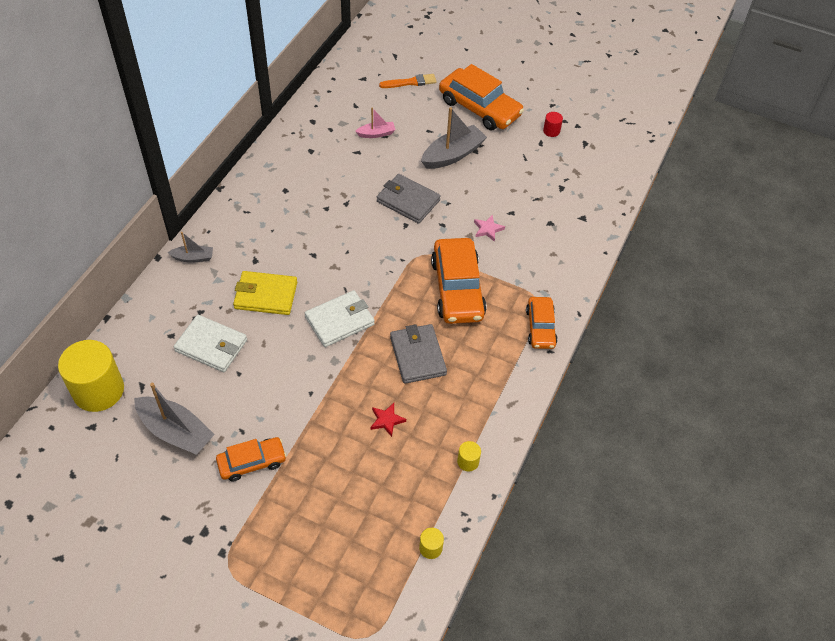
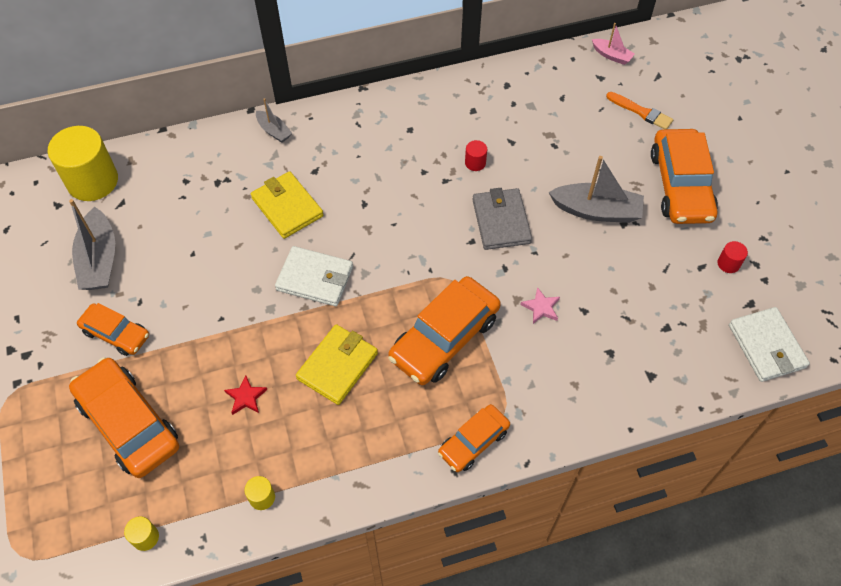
camera: 50 degrees right, 5 degrees up
white wallet [174,315,247,372] -> white wallet moved to [729,307,810,382]
pink boat [355,107,396,138] -> pink boat moved to [592,23,635,65]
grey wallet [390,324,447,384] -> yellow wallet [296,324,378,405]
none -> orange car [69,357,179,478]
none -> red cylinder [465,140,487,171]

